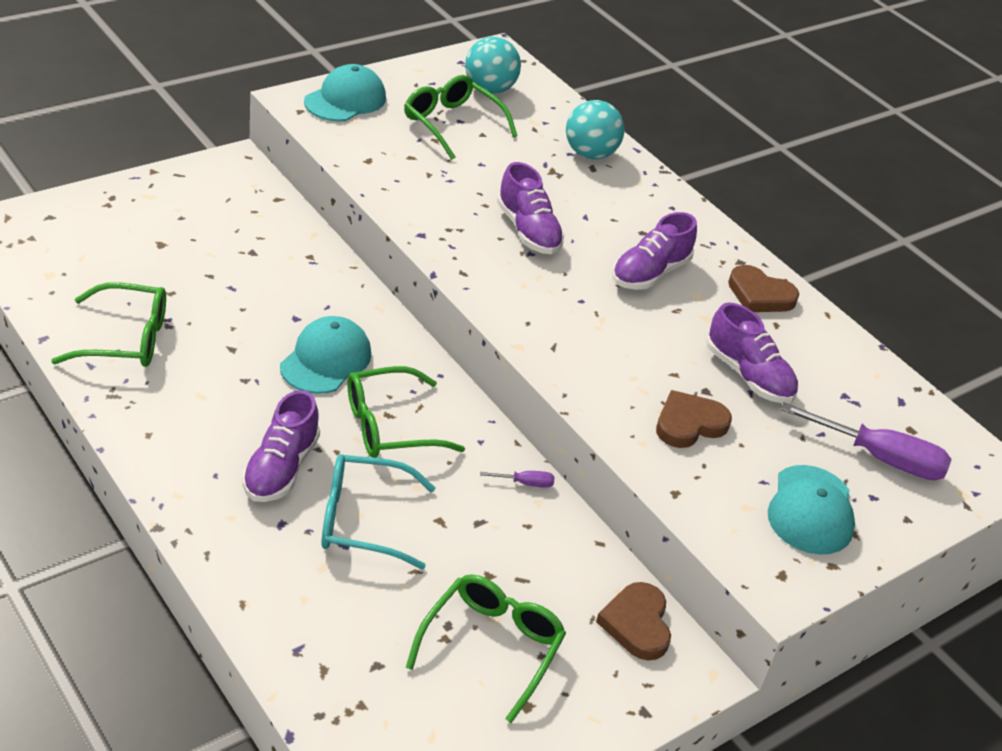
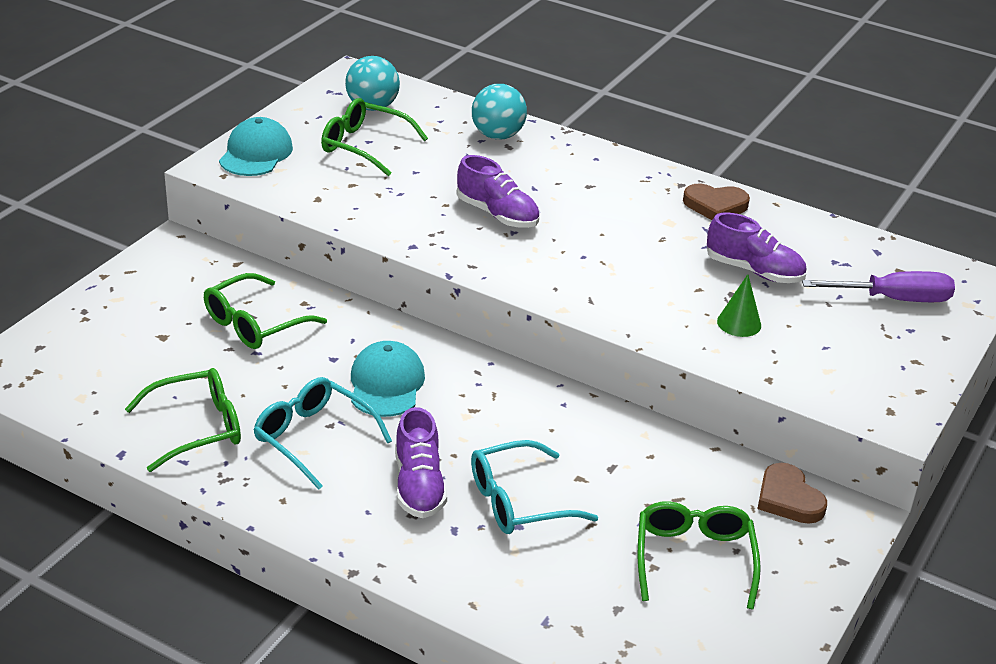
camera: 20 degrees left, 5 degrees down
green glasses [347,366,465,458] -> green glasses moved to [204,273,327,349]
purple screwdriver [480,471,554,488] -> none
purple shoe [612,212,697,290] -> none
brown heart [656,390,732,448] -> green cone [717,274,761,337]
turquoise cap [768,465,855,555] -> none
none -> turquoise glasses [253,377,392,490]

